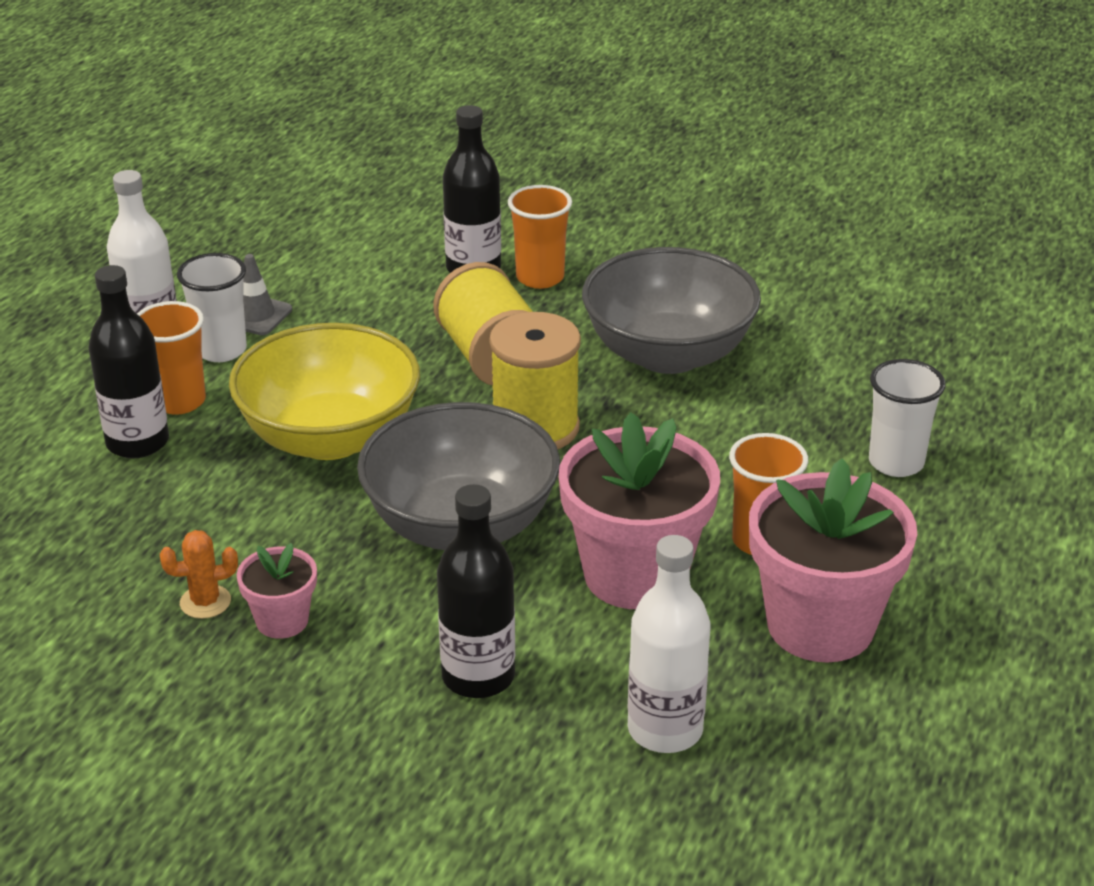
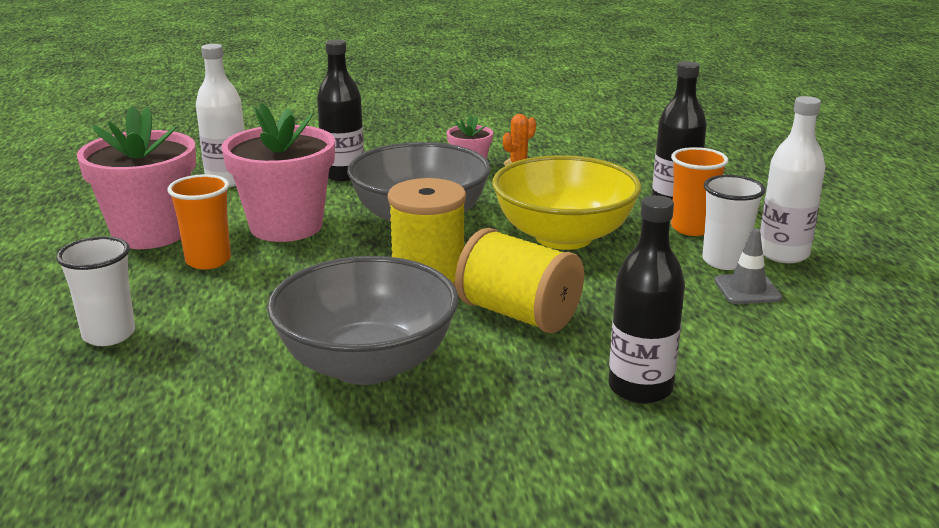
camera: 150 degrees right, 10 degrees down
orange cup [508,185,572,289] -> none

